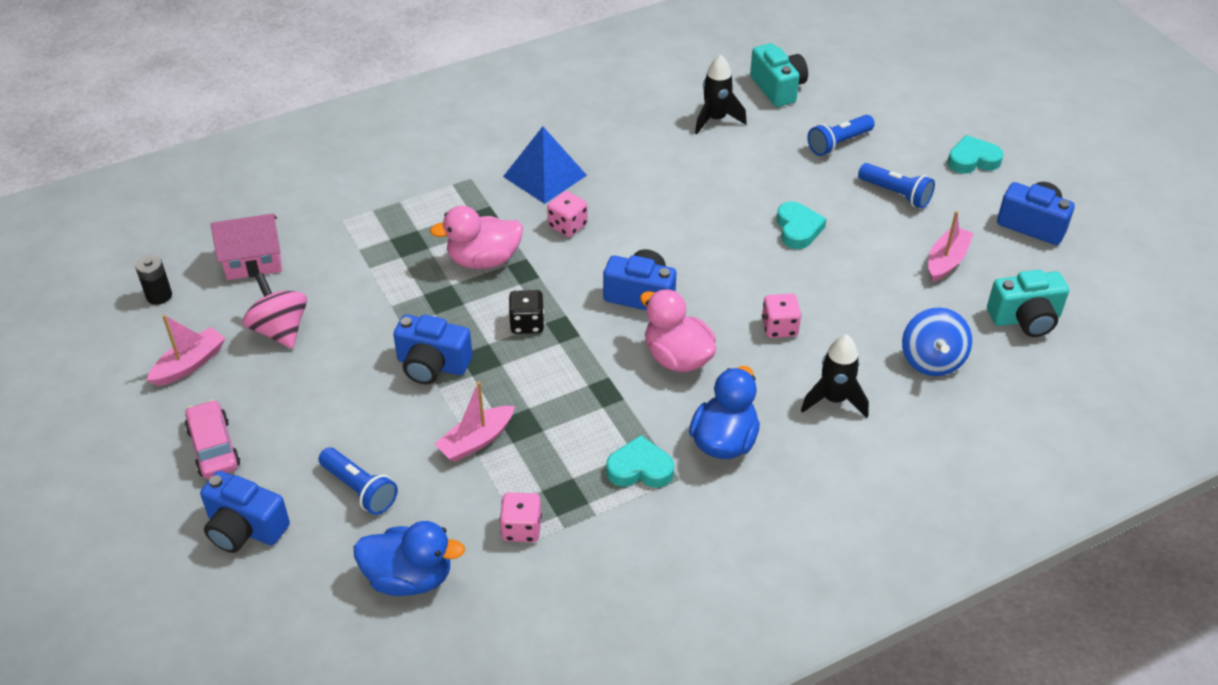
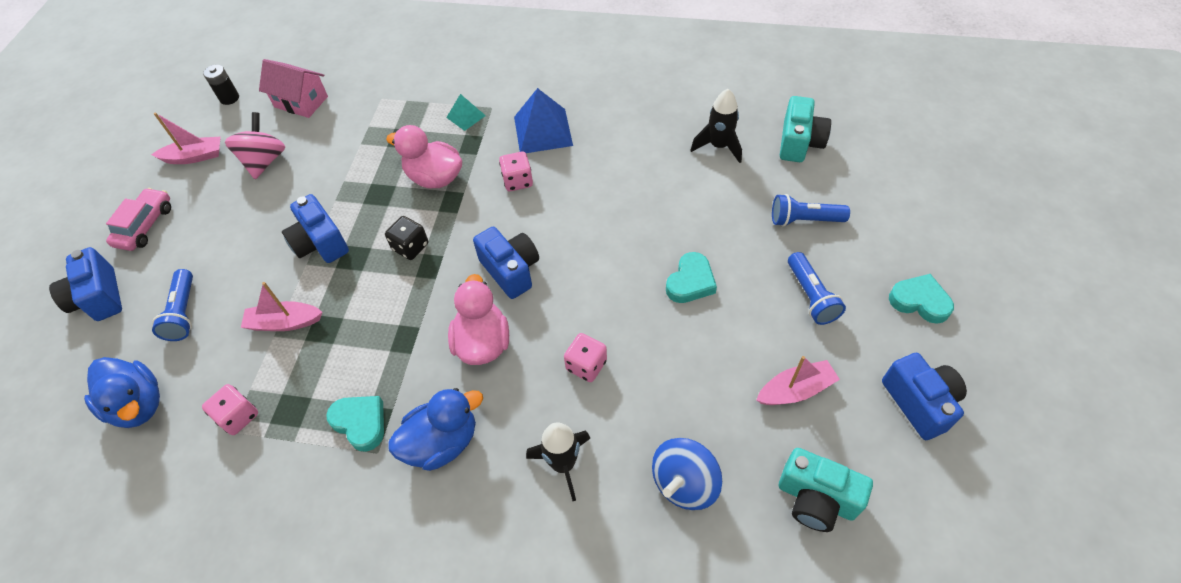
camera: 40 degrees right, 10 degrees up
none -> turquoise pyramid [446,94,486,131]

